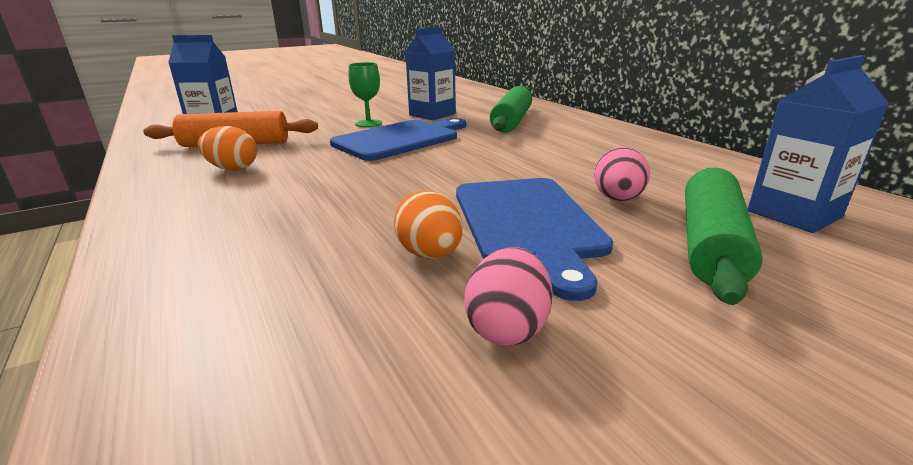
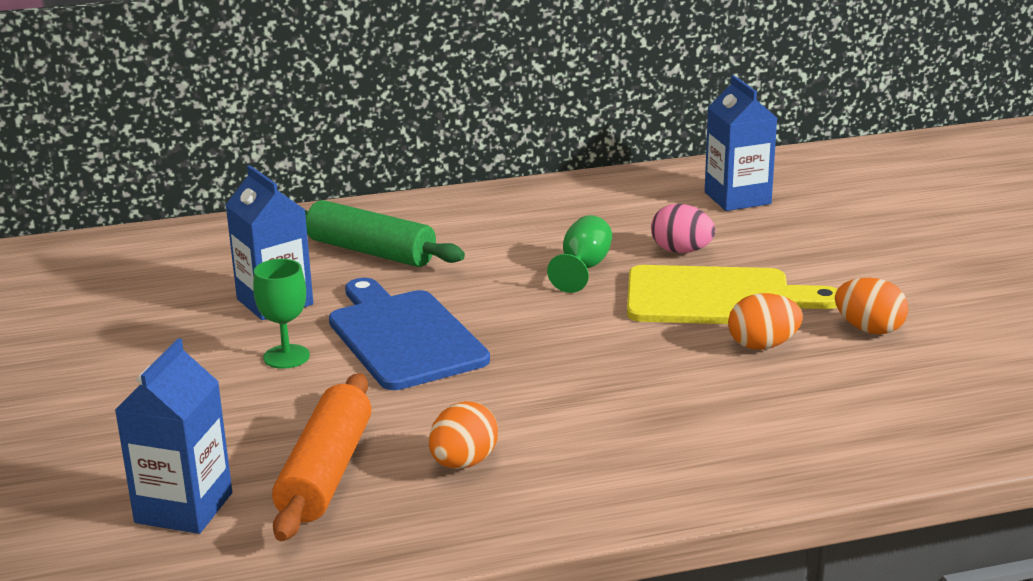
camera: 75 degrees left, 0 degrees up
blue cutting board [456,178,613,301] -> yellow cutting board [627,265,837,324]
pink egg [465,247,553,346] -> orange egg [835,278,908,335]
green rolling pin [685,168,763,305] -> none
none -> green goblet [547,215,612,293]

